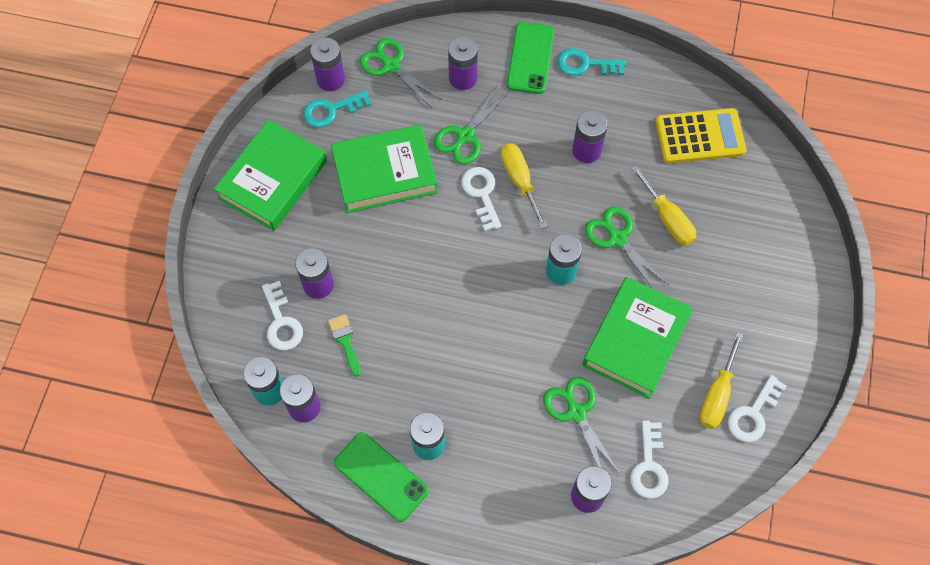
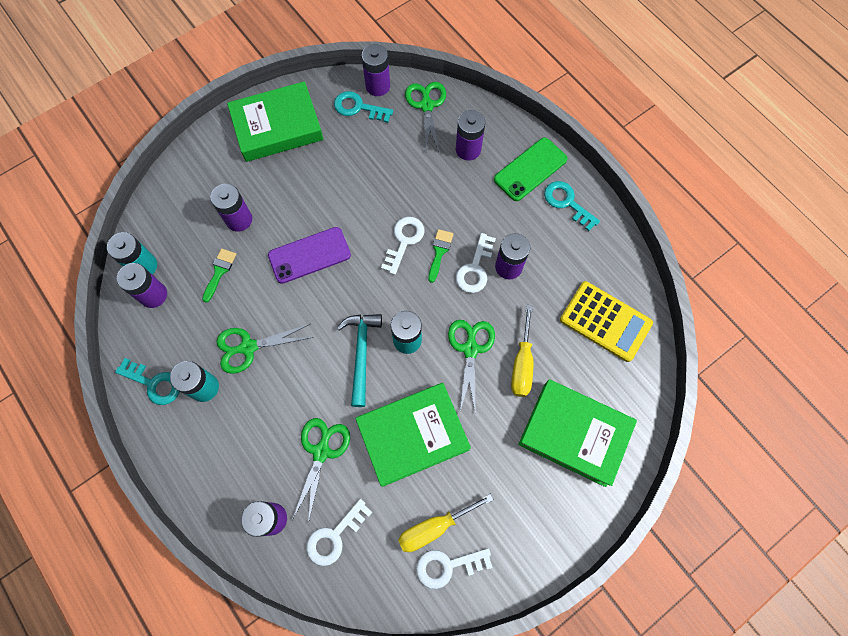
camera: 40 degrees right, 5 degrees up
white key [262,281,303,350] -> white key moved to [456,233,496,293]
green book [331,125,438,213] -> green book moved to [518,379,637,487]
green phone [334,432,429,522] -> turquoise key [115,358,179,405]
green scissors [434,85,509,165] -> green scissors moved to [216,324,314,374]
yellow screwdriver [501,144,547,229] -> green brush [428,229,453,283]
none -> purple phone [268,227,351,284]
none -> turquoise hammer [337,314,382,407]

